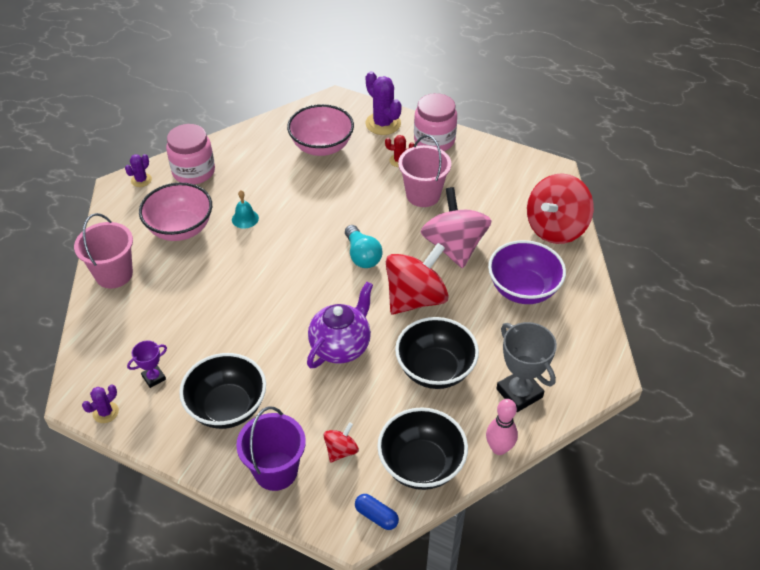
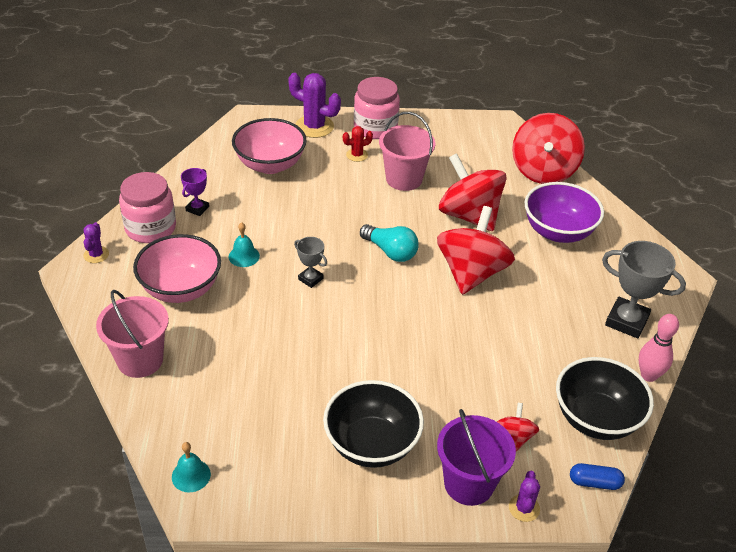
camera: 30 degrees left, 5 degrees down
purple cactus [82,385,119,423] -> purple cactus moved to [509,471,540,522]
purple trophy [127,341,167,388] -> purple trophy moved to [181,168,209,216]
purple teapot [307,282,373,368] -> none
black bowl [395,317,479,389] -> none
pink spinning top [421,187,492,268] -> red spinning top [439,153,507,231]
none -> turquoise bell [172,442,211,492]
none -> grey trophy [294,237,327,288]

